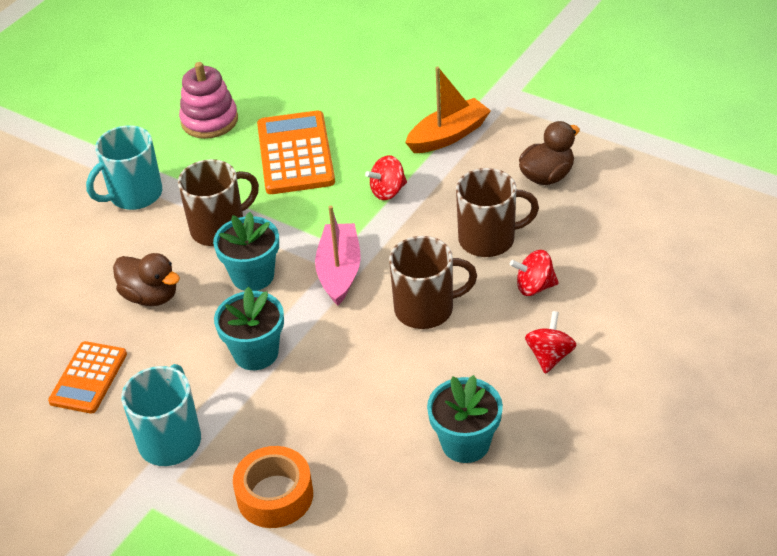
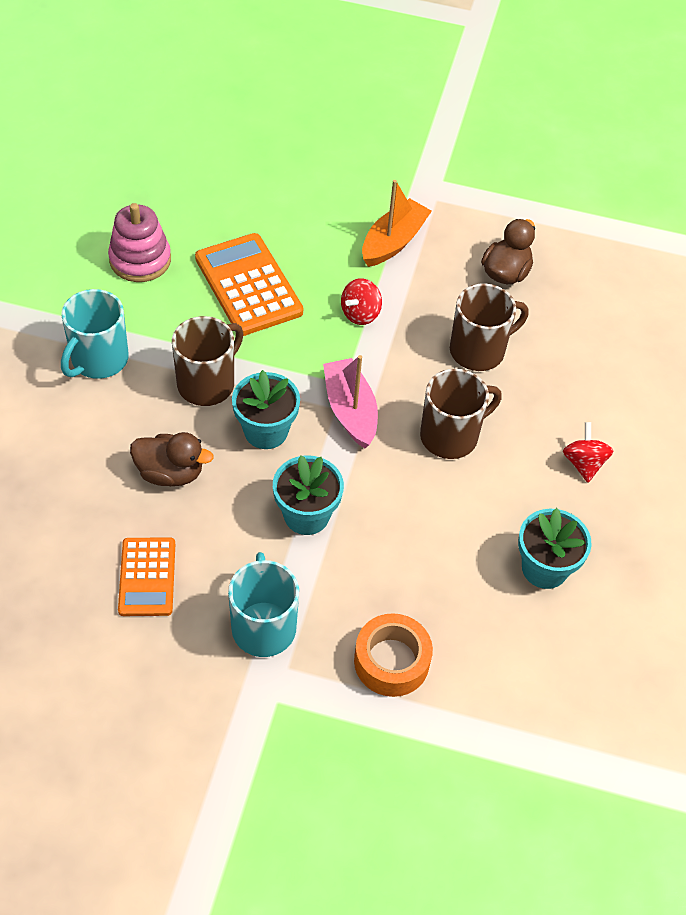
camera: 25 degrees left, 10 degrees up
red spinning top [510,250,559,296] -> none

